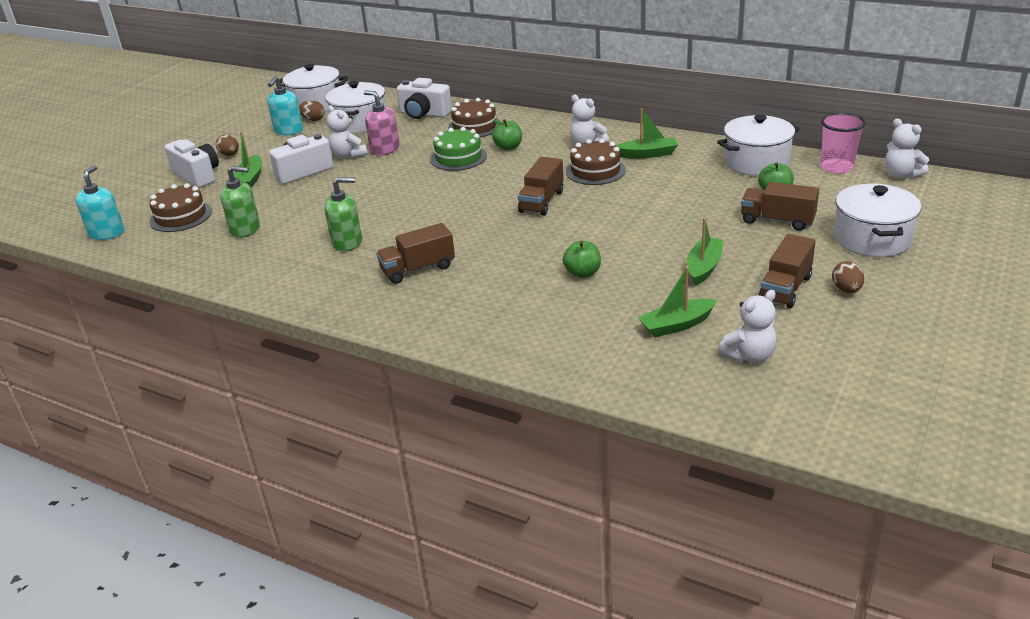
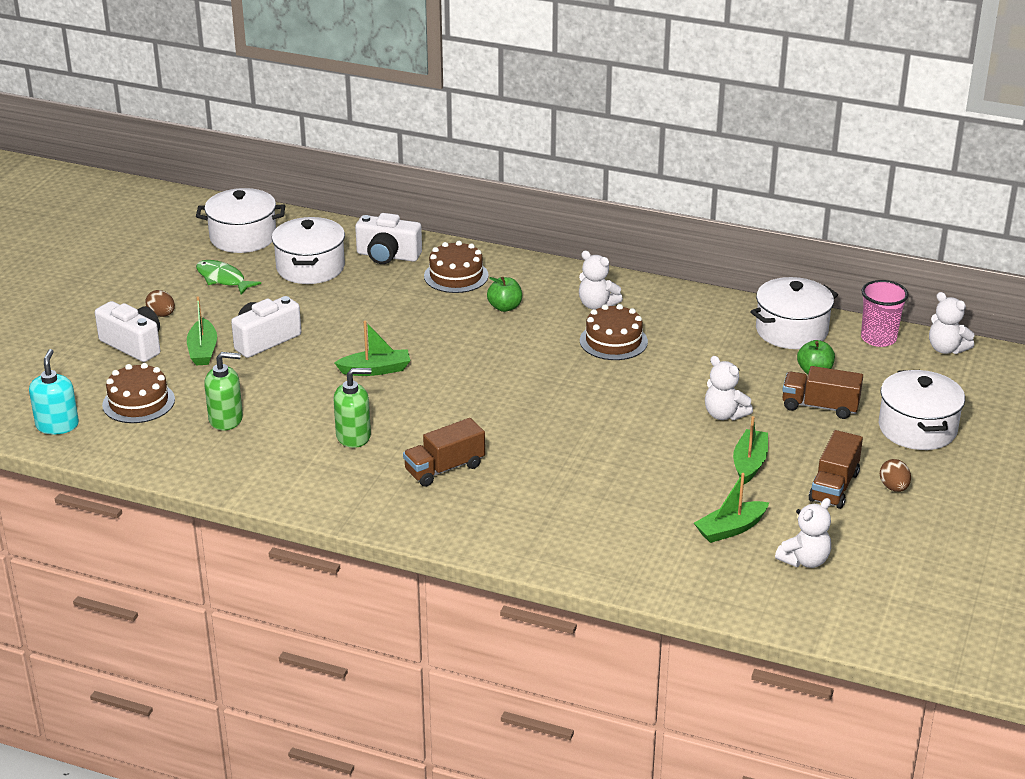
camera: 10 degrees left, 0 degrees up
turquoise soap dispenser [267,76,303,135] -> green fish [196,260,261,295]
brown egg [299,100,324,121] -> none
white teddy bear [327,105,368,159] -> white teddy bear moved to [705,356,753,420]
pink soap dispenser [364,91,400,156] -> none
green cake [430,127,487,171] -> none
brown truck [518,157,564,216] -> none
green apple [563,241,601,278] -> none
green boat [616,108,678,158] -> green boat moved to [334,321,410,376]

